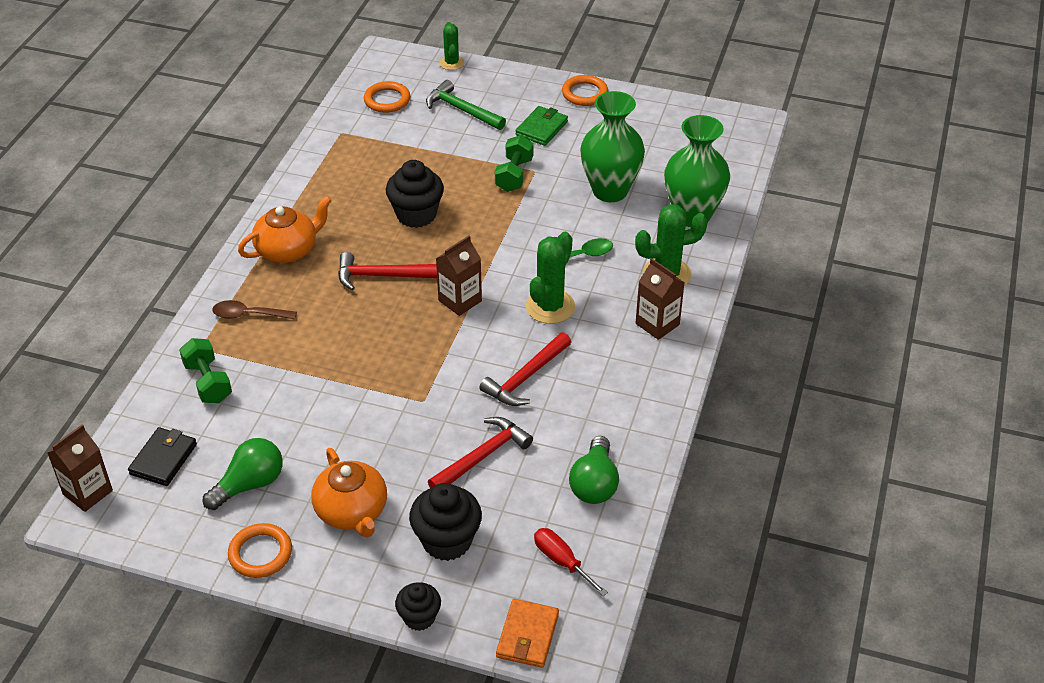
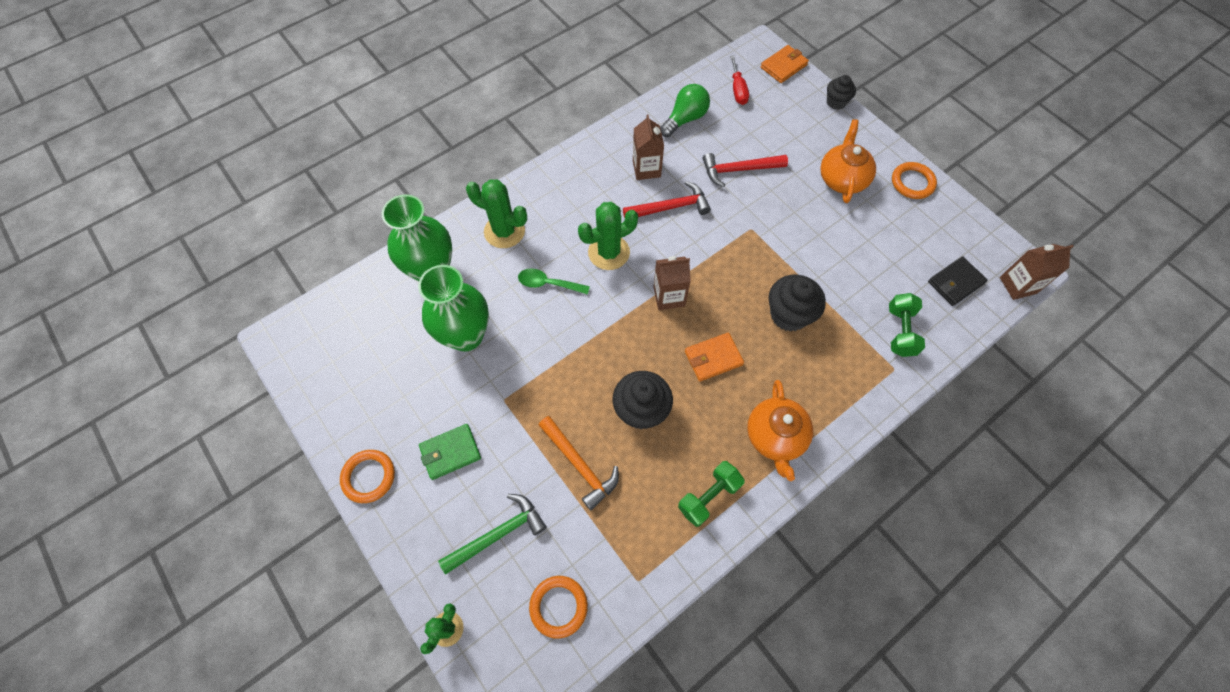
camera: 145 degrees left, 20 degrees up
green light bulb [203,438,283,510] -> none
brown spoon [212,300,297,320] -> none
orange teapot [238,196,332,263] -> orange teapot turned 90 degrees counterclockwise [747,380,813,481]
red hammer [338,252,437,290] -> orange wallet [685,333,744,382]
black cupcake [409,483,482,561] -> black cupcake moved to [769,274,826,332]
green hammer [426,80,506,130] -> green hammer turned 105 degrees counterclockwise [438,494,547,574]
green dumbbell [495,135,534,192] -> green dumbbell moved to [678,461,745,527]
brown carton [636,258,685,340] -> brown carton moved to [633,114,664,180]
none -> orange hammer [539,416,619,510]

